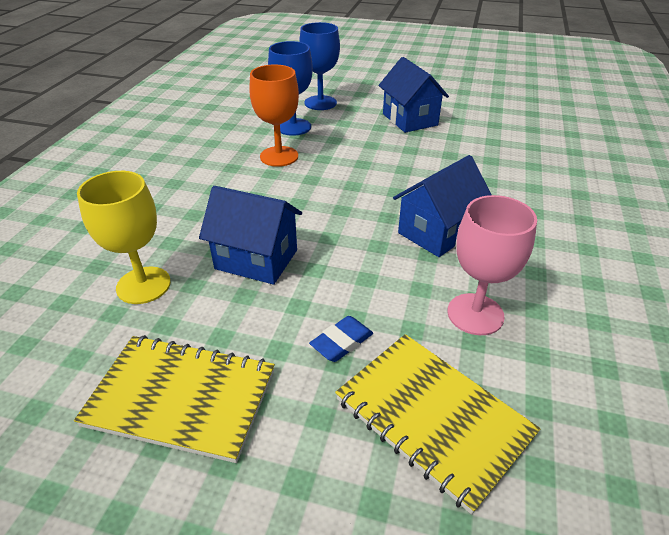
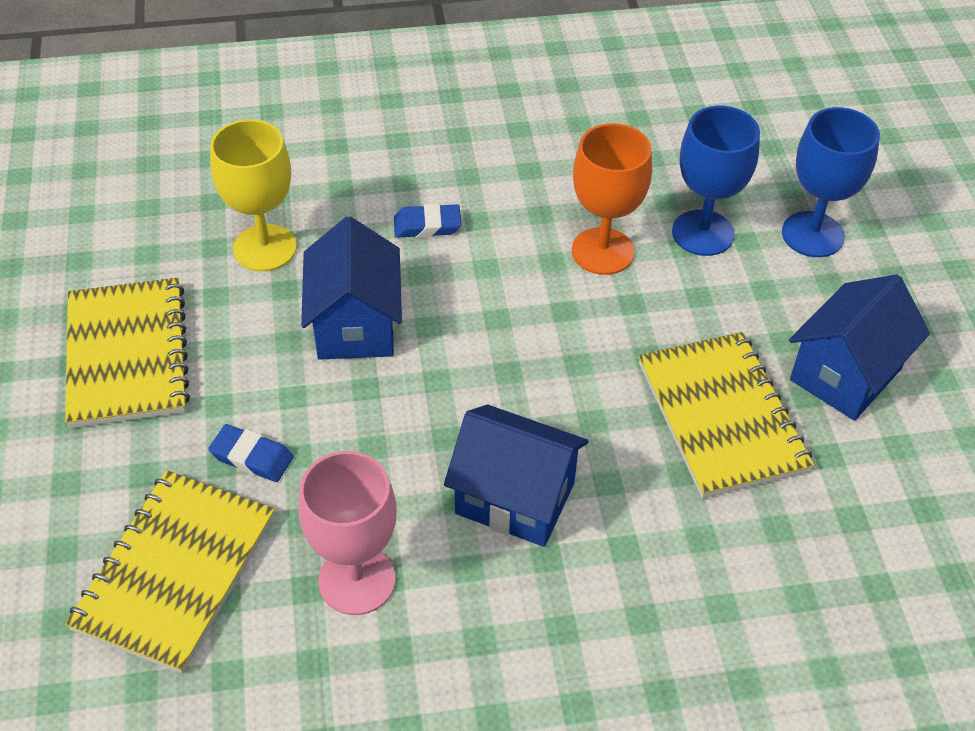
camera: 65 degrees right, 10 degrees up
none -> blue eraser [394,204,461,238]
none -> yellow notebook [639,332,814,498]

